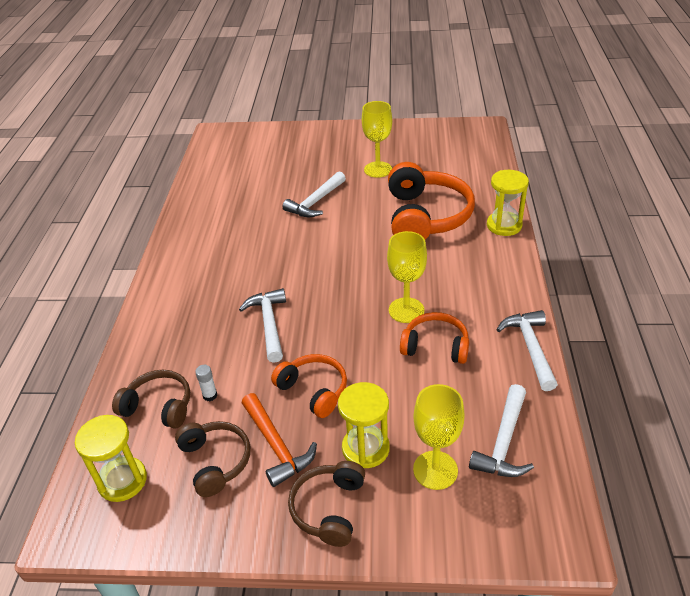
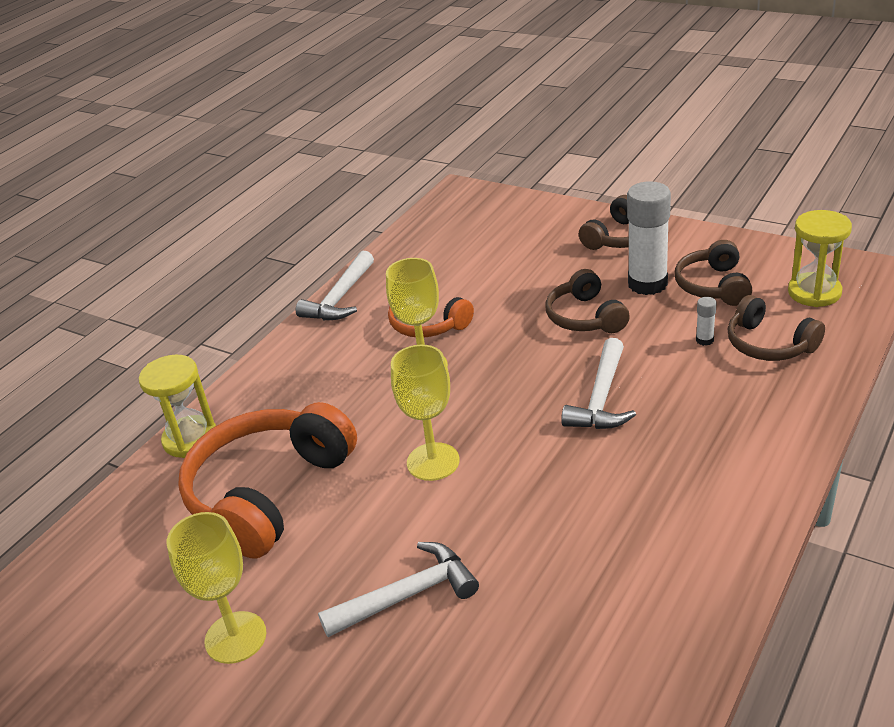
camera: 150 degrees left, 5 degrees down
orange hammer [242,393,317,487] -> white glue stick [627,181,671,295]
orange headphones [271,354,347,418] -> brown headphones [545,269,630,333]
yellow hourglass [338,382,390,468] -> none
yellow goblet [413,384,465,490] -> yellow goblet moved to [391,345,460,481]
white hammer [469,384,534,477] -> none

